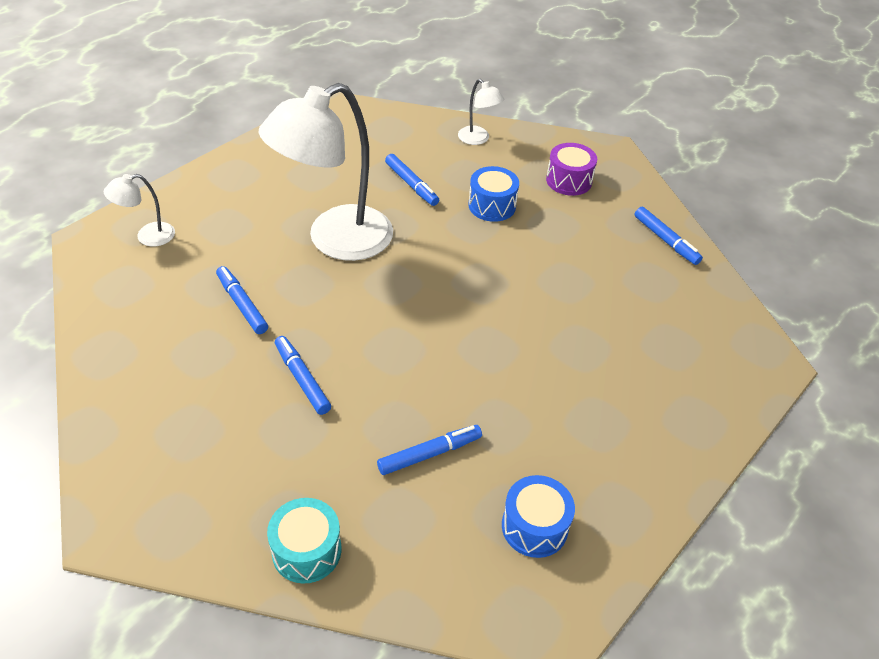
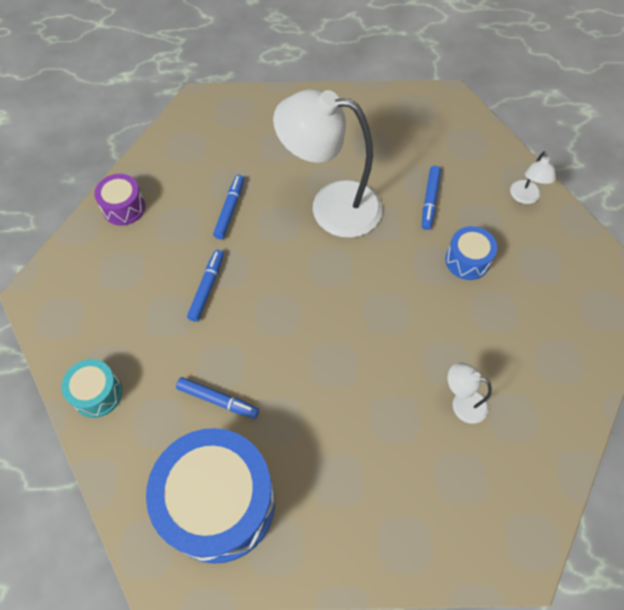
camera: 50 degrees right, 15 degrees up
white lamp [104,174,175,247] -> white lamp moved to [448,362,492,424]
blue drum [502,475,575,558] -> blue drum [146,428,275,564], size x2.10
purple drum [546,143,597,196] -> purple drum moved to [94,174,145,225]
blue marker [635,207,703,265] -> none

